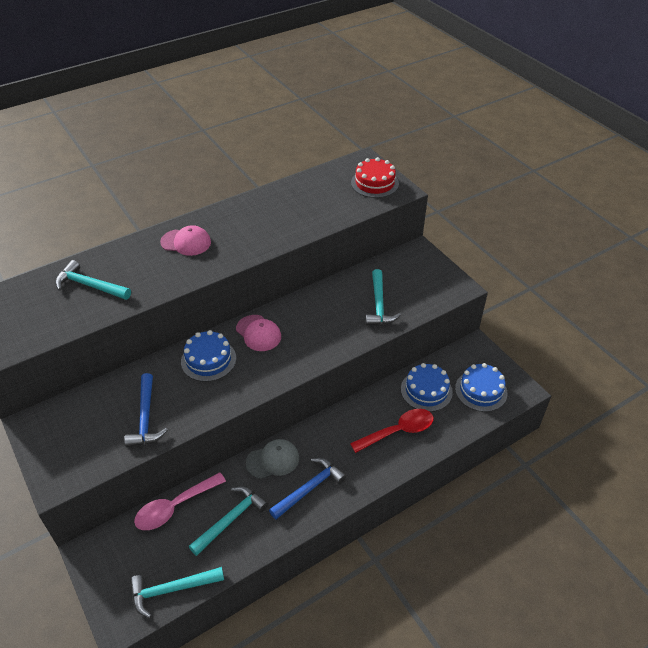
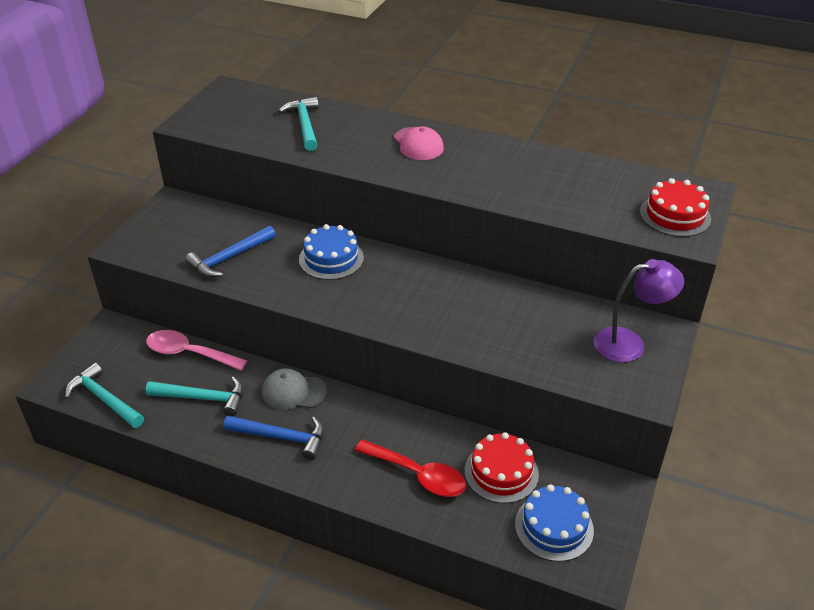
camera: 55 degrees right, 5 degrees down
pink cap [236,315,281,351] -> none
grey cap [246,439,299,479] -> grey cap turned 150 degrees clockwise [262,368,327,410]
turquoise hammer [365,269,401,325] -> none
blue cake [401,363,453,412] -> red cake [465,432,539,503]
none -> purple lamp [594,259,684,362]

